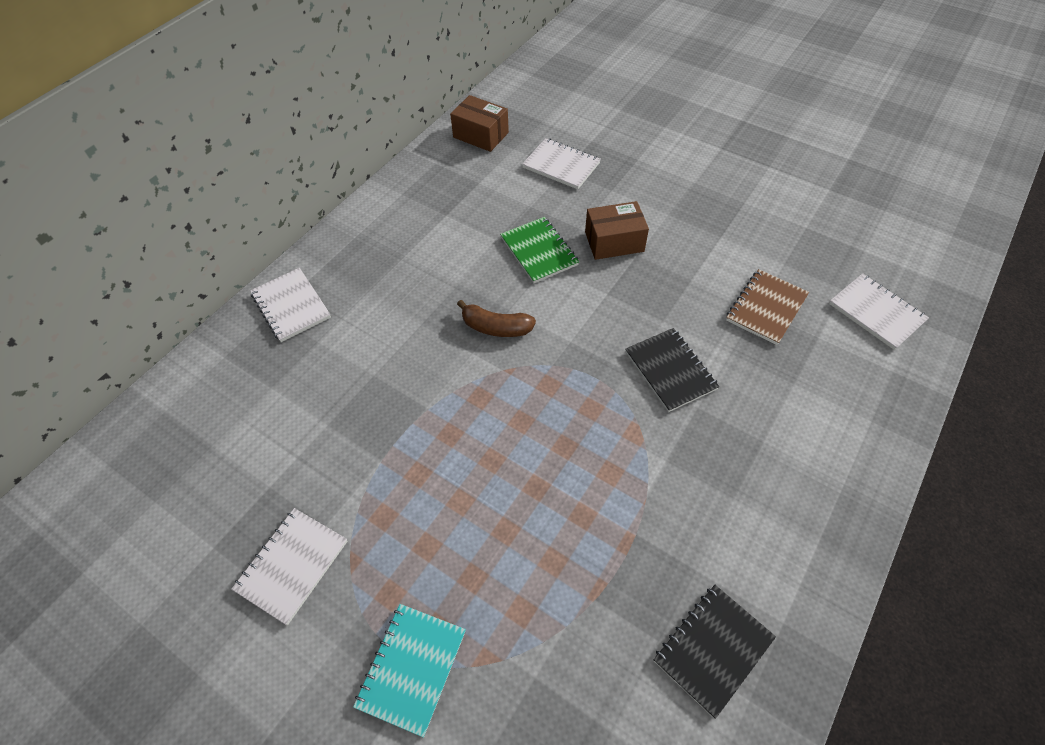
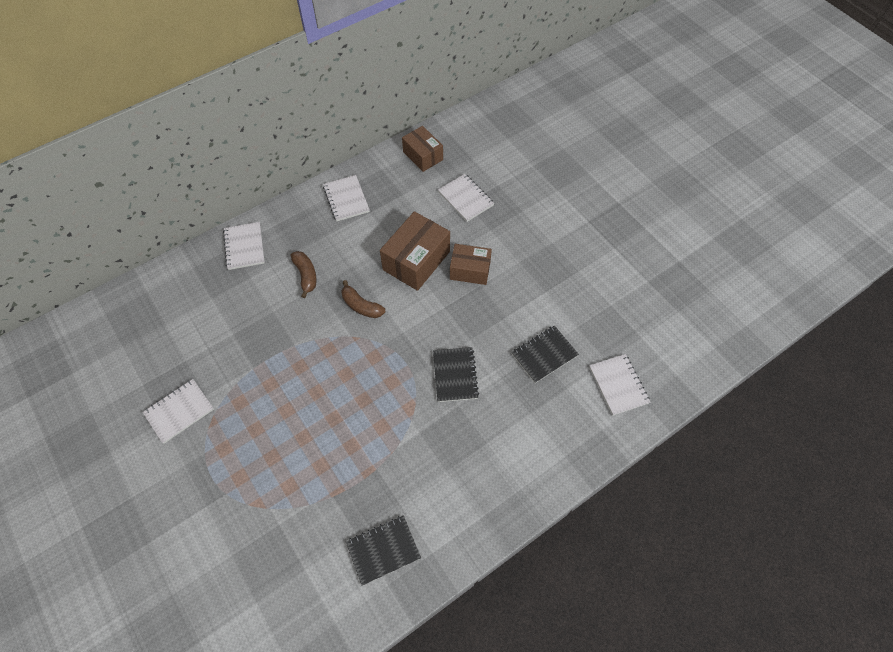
camera: 20 degrees right, 5 degrees up
turquoise notebook [353,604,466,737] -> none
green notebook [500,217,579,283] -> brown box [380,211,450,291]
brown notebook [726,269,809,345] -> black notebook [512,325,579,383]
none -> brown banana [291,251,316,298]
none -> white notebook [323,175,370,221]

